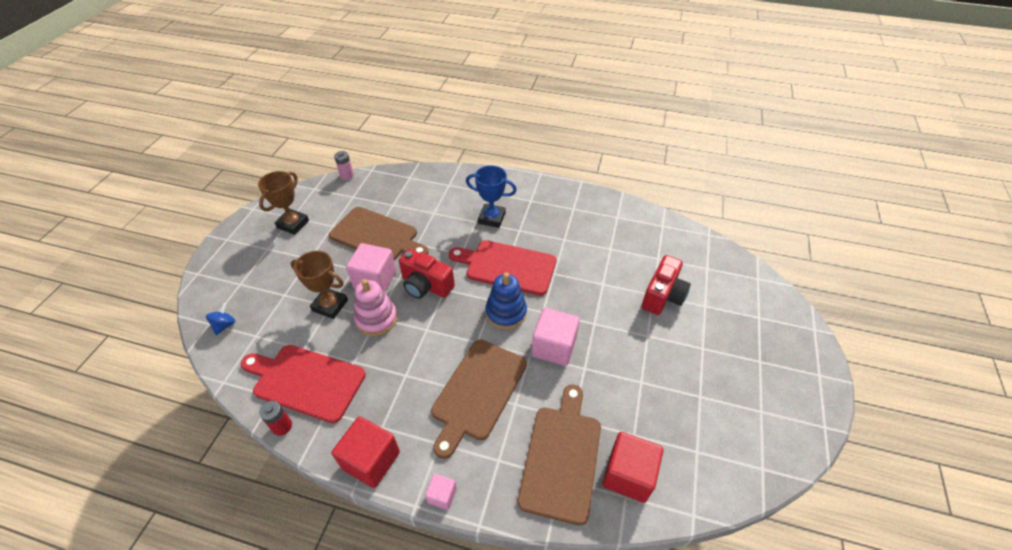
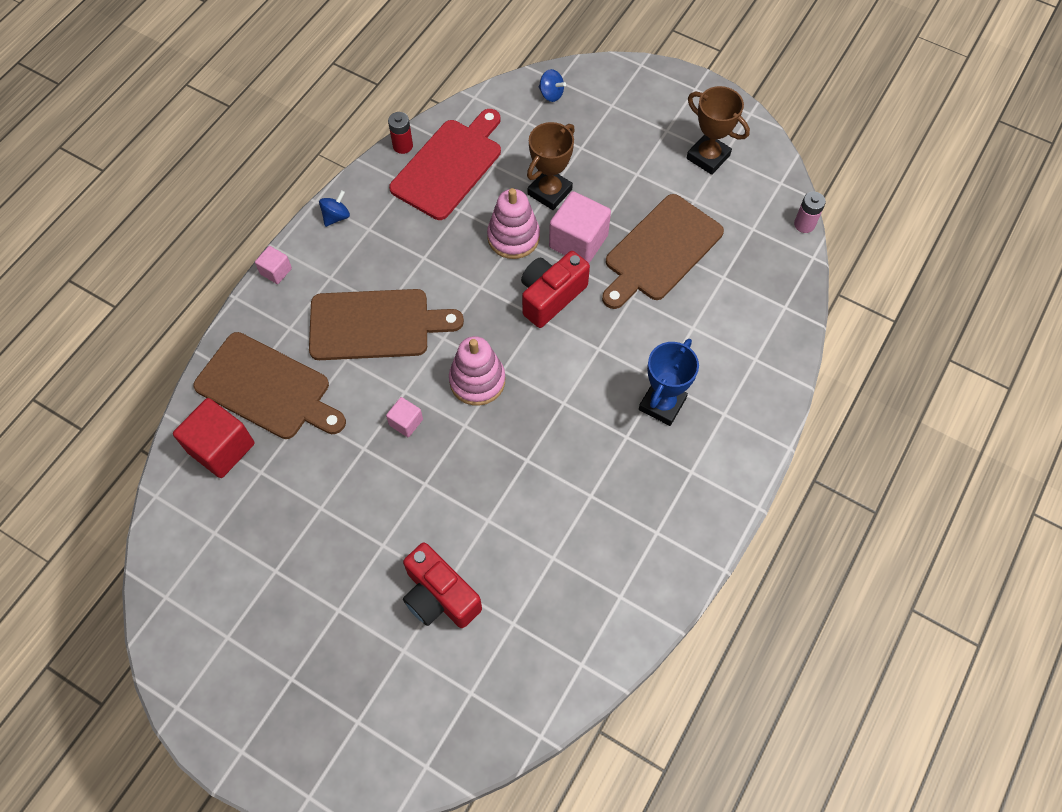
camera: 105 degrees right, 15 degrees up
red cube [332,416,400,488] -> blue spinning top [319,190,350,227]
brown cutting board [431,339,527,459] -> brown cutting board turned 135 degrees clockwise [309,289,464,360]
red cutting board [449,240,556,296] -> none
blue stacking toy [485,272,527,329] -> pink stacking toy [449,336,505,406]
pink cube [532,308,580,366] -> pink cube [386,397,423,437], size x0.52

